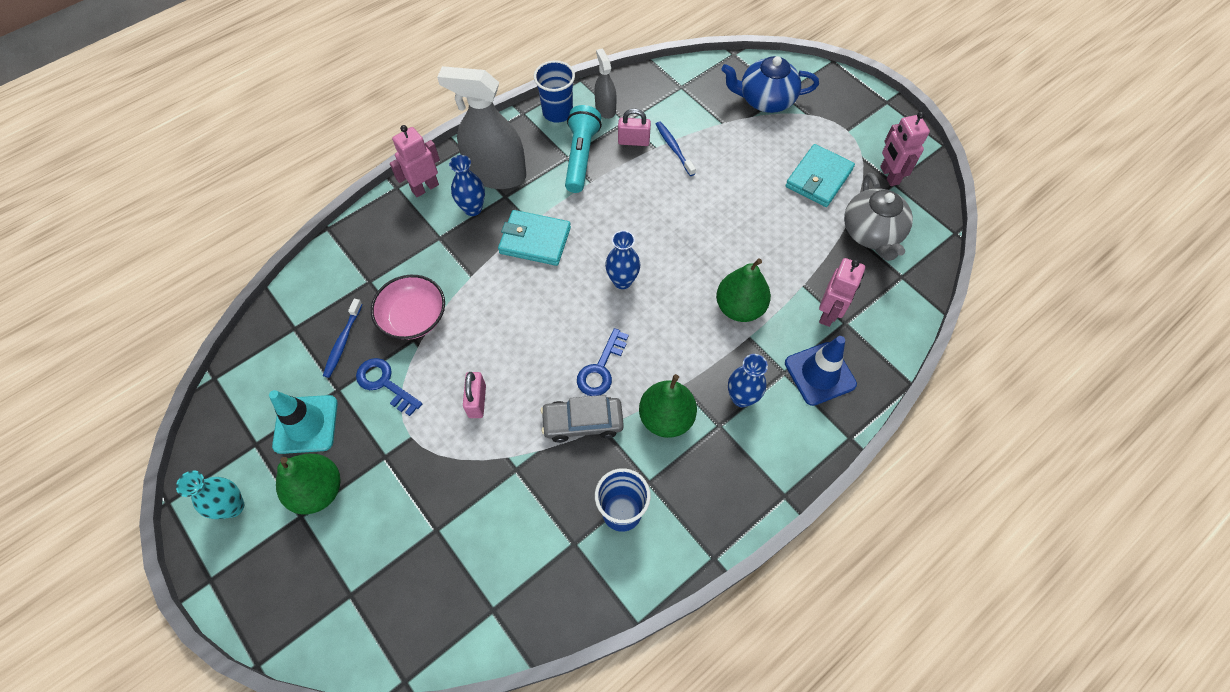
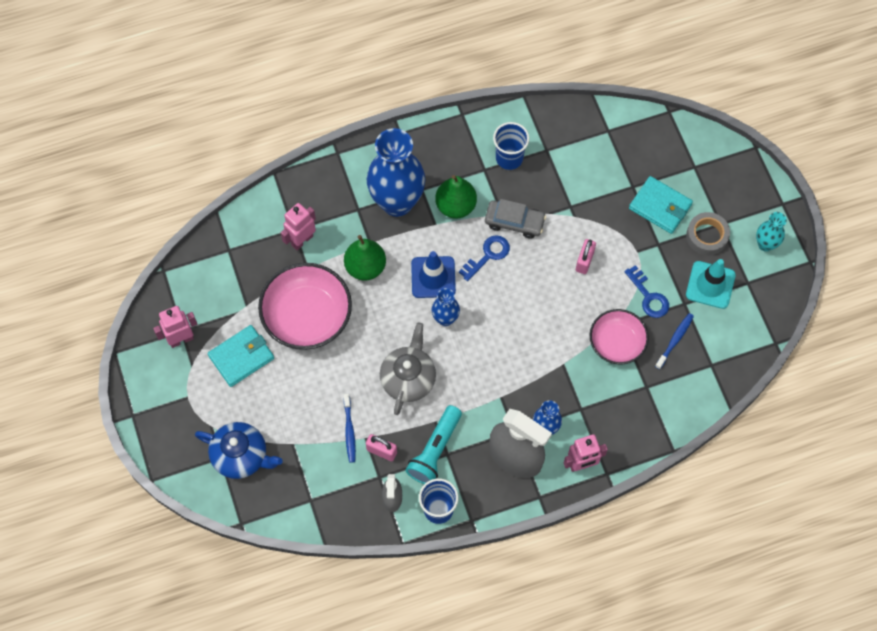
camera: 160 degrees left, 5 degrees up
green pear [276,453,340,515] -> grey tape [686,212,730,255]
turquoise wallet [498,210,571,266] -> turquoise wallet moved to [629,176,693,234]
blue vase [728,354,768,407] -> blue vase [367,128,425,217], size x2.10
blue traffic cone [785,336,857,406] -> blue traffic cone moved to [411,251,456,298]
grey teapot [844,173,913,261] -> grey teapot moved to [380,323,436,415]
pink robot [880,112,930,186] -> pink robot turned 120 degrees counterclockwise [153,306,197,348]
none -> pink bowl [258,263,352,350]

